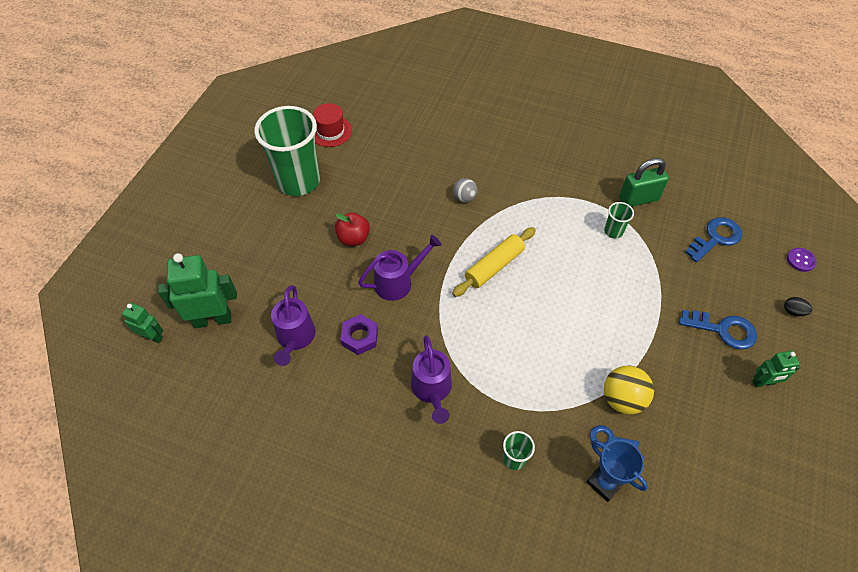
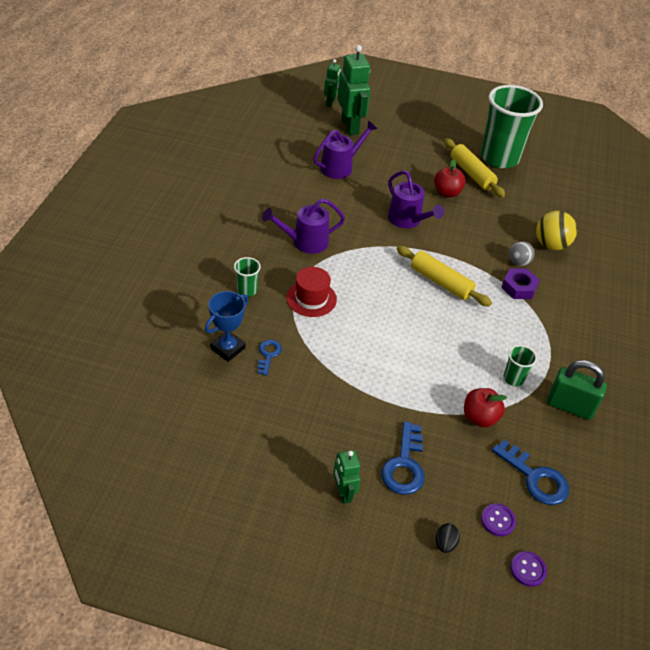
camera: 80 degrees right, 10 degrees down
purple watering can [271,285,316,366] -> purple watering can turned 150 degrees clockwise [313,121,377,179]
red hat [313,103,352,147] -> red hat moved to [287,267,337,317]
purple nut [341,314,378,355] -> purple nut moved to [501,268,540,299]
yellow ball [604,366,654,414] -> yellow ball moved to [536,211,577,250]
green padlock [619,158,669,207] -> green padlock turned 45 degrees counterclockwise [547,360,607,420]
none -> yellow rolling pin [444,138,505,198]
none -> red apple [464,388,507,427]
none -> purple button [481,503,516,536]

